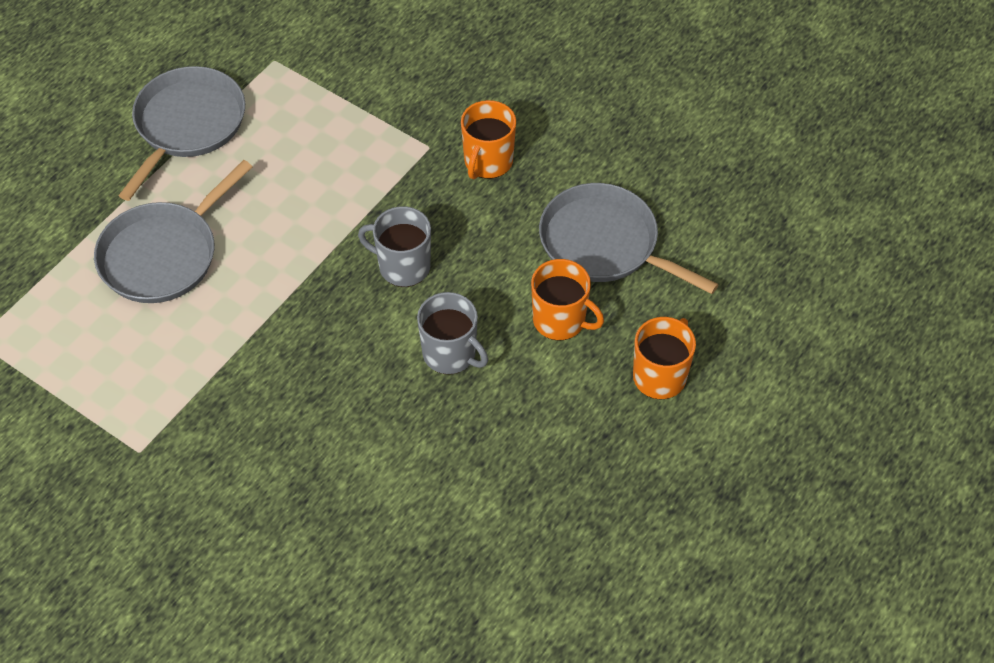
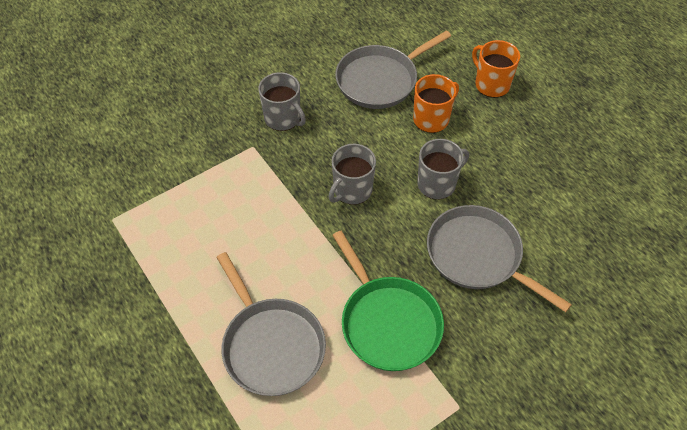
camera: 70 degrees left, 0 degrees up
grey pan [118,66,245,201] -> grey pan moved to [427,205,572,312]
orange mug [461,100,516,179] -> grey mug [258,72,306,131]
none -> green pan [332,231,444,371]

